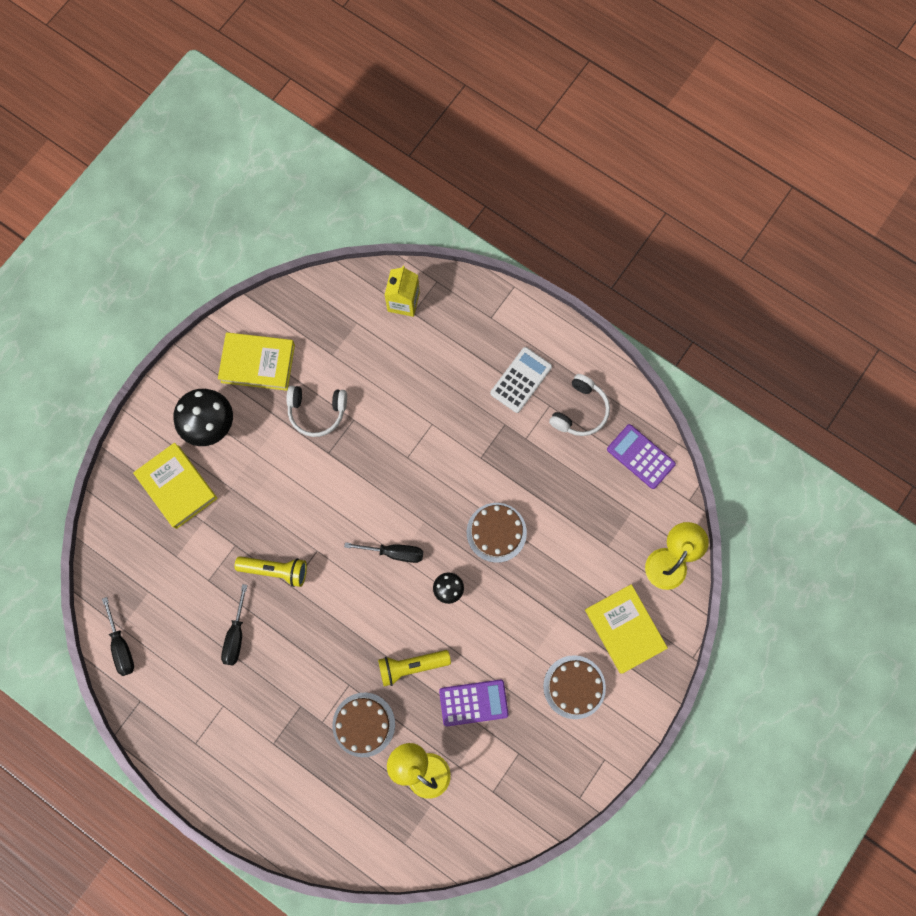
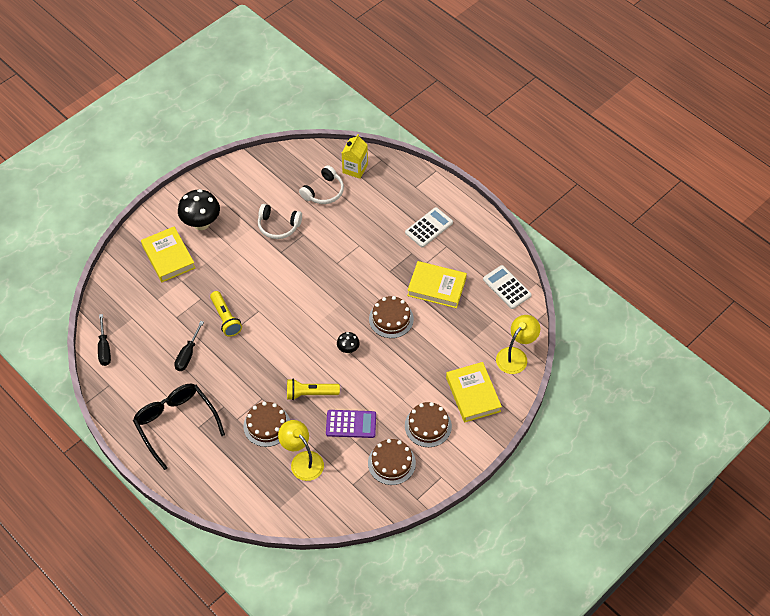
camera: 10 degrees right, 20 degrees down
yellow book [218,332,295,391] -> yellow book moved to [407,261,467,308]
yellow flashlight [234,556,307,587] -> yellow flashlight turned 45 degrees clockwise [210,291,242,337]
black screwdriver [344,542,423,563] -> none
white headphones [549,374,610,436] -> white headphones moved to [299,165,344,204]
purple calculator [607,424,676,489] -> white calculator [483,265,532,309]
none -> black glasses [133,384,225,470]
none -> brown cake [368,439,416,485]

